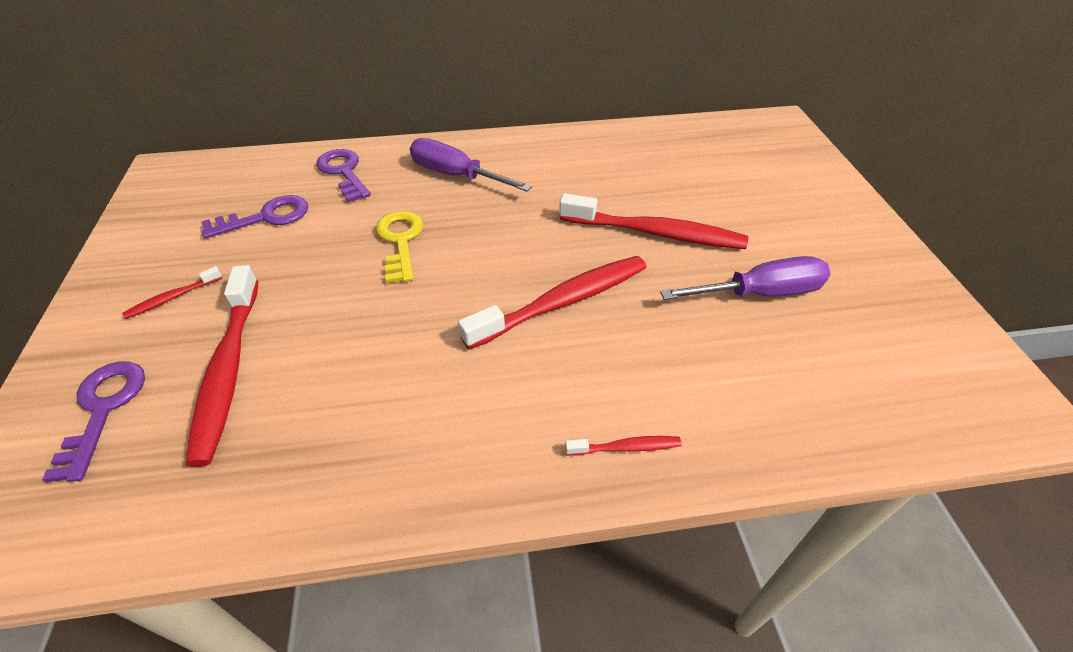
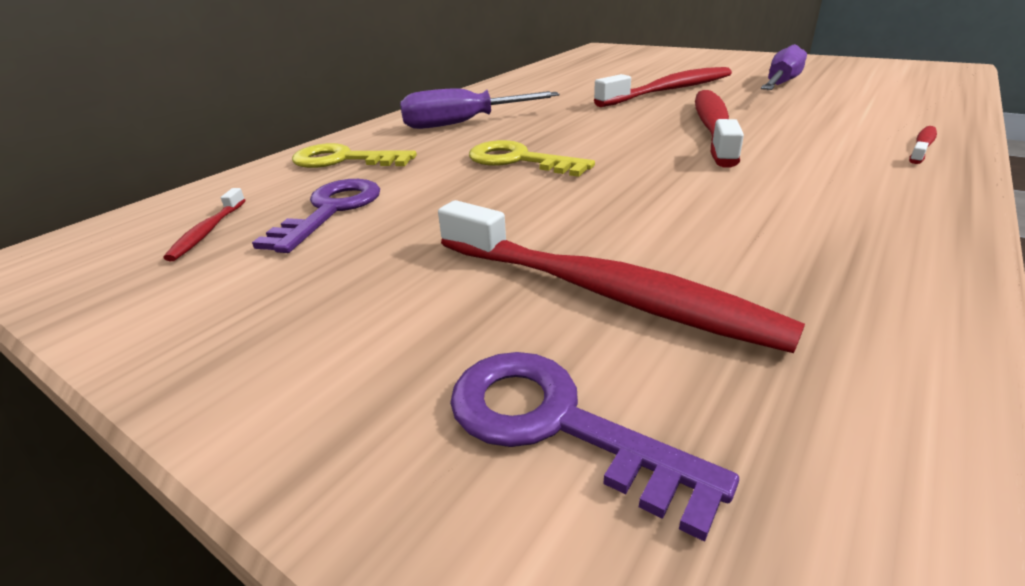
camera: 45 degrees left, 15 degrees down
red toothbrush [122,266,222,319] -> red toothbrush moved to [163,188,245,261]
purple key [316,149,371,202] -> yellow key [292,143,417,168]

